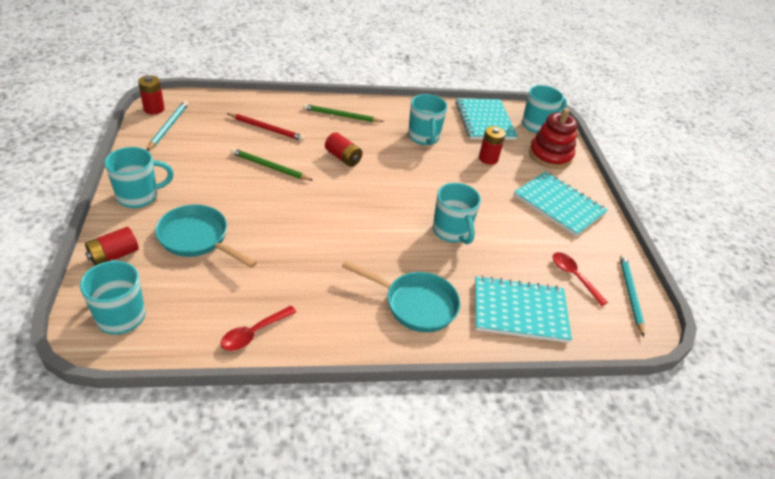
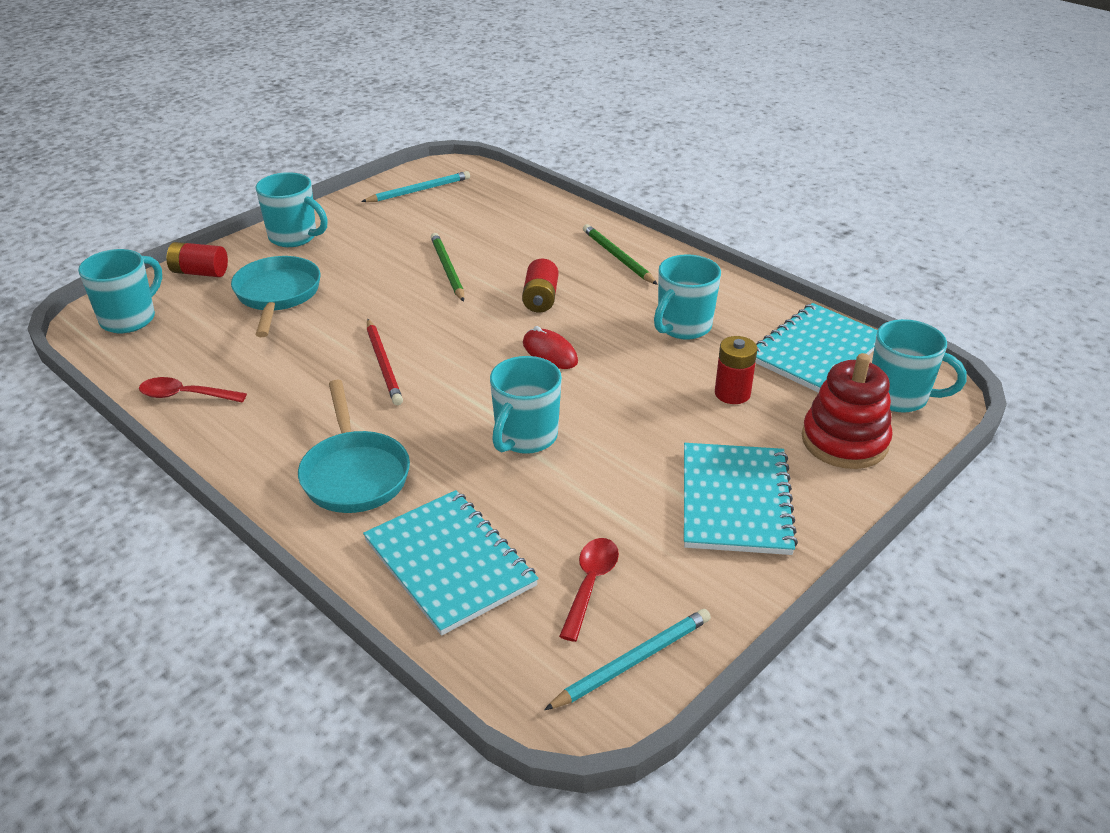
camera: 55 degrees right, 5 degrees down
red battery [138,75,165,114] -> none
red pencil [227,113,305,141] -> red pencil moved to [367,319,403,405]
none -> red mouse [523,326,578,369]

